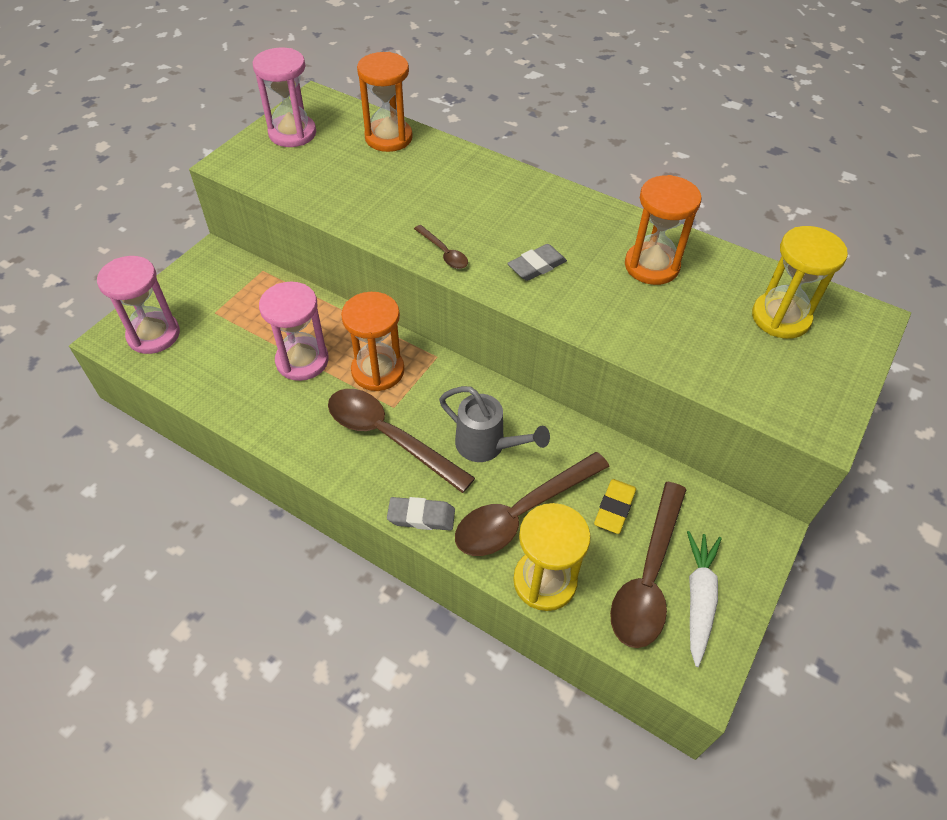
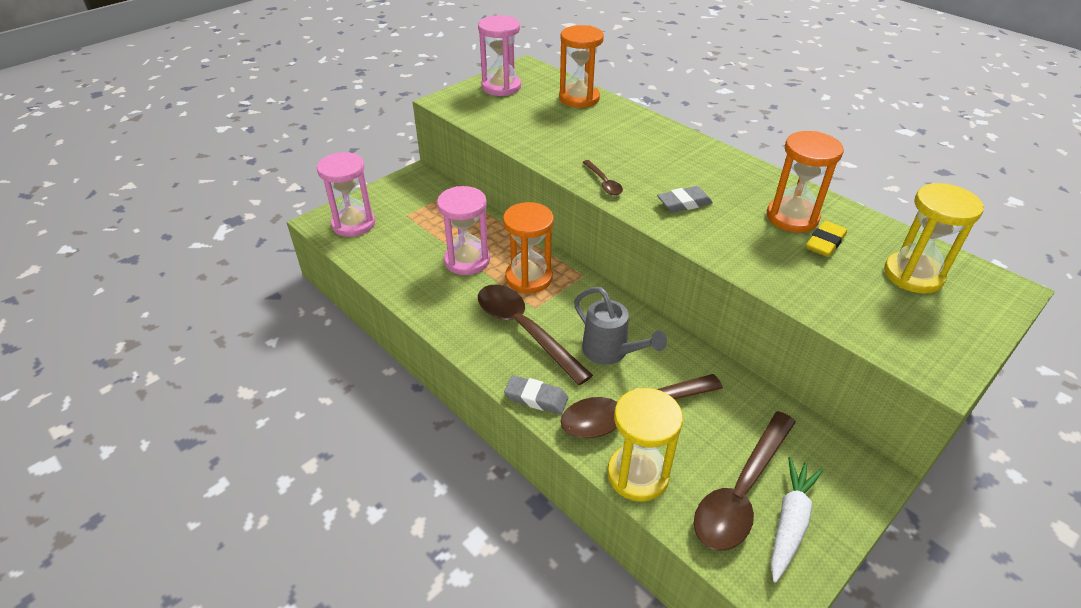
camera: 15 degrees right, 10 degrees down
yellow eraser [594,479,636,534] -> yellow eraser moved to [806,221,847,257]

